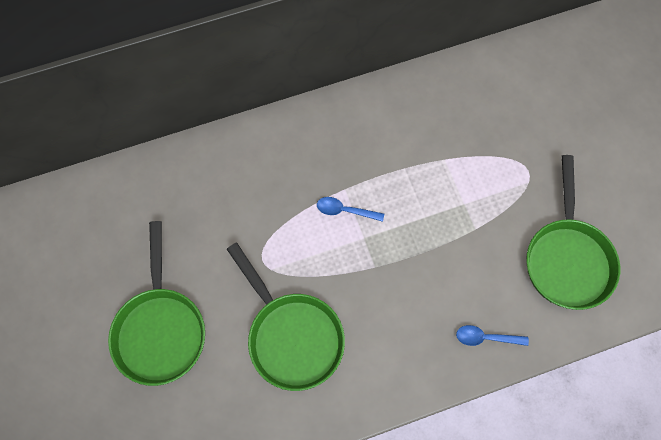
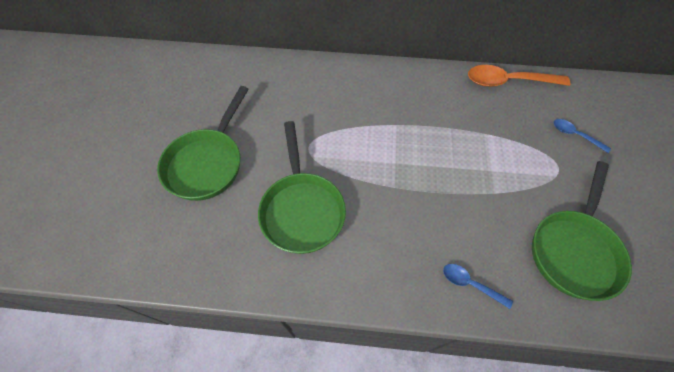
camera: 25 degrees right, 10 degrees down
blue spoon [317,197,384,222] -> blue spoon moved to [554,119,611,153]
none -> orange spoon [468,65,570,87]

